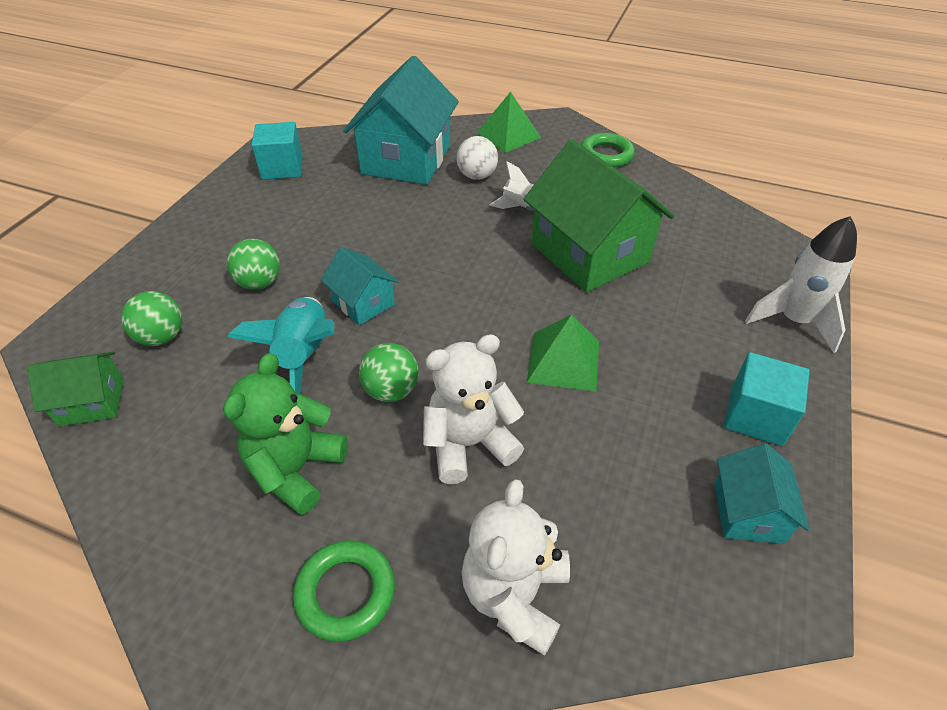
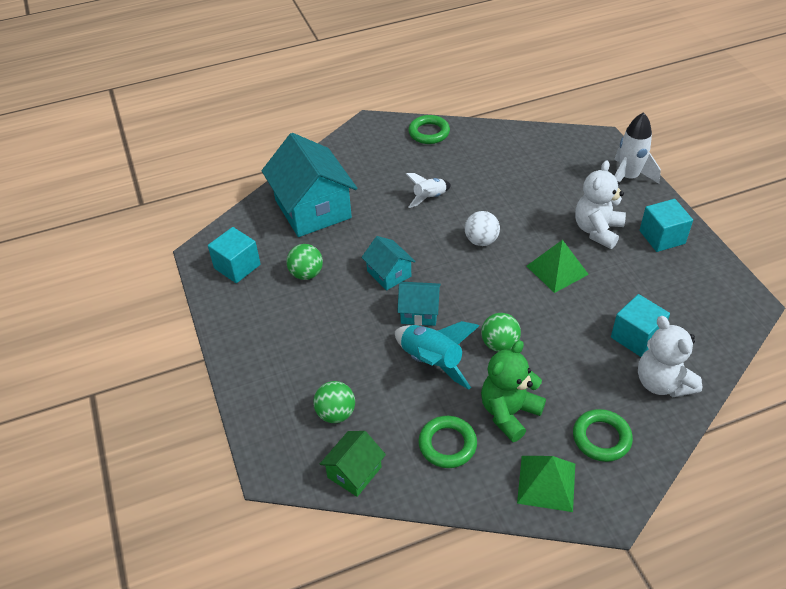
camera: 40 degrees left, 0 degrees up
green teddy bear [223,353,348,515] -> green teddy bear turned 60 degrees clockwise [481,340,546,442]
green ball [227,239,280,290] -> green ball moved to [287,244,323,280]
white teddy bear [423,334,524,484] -> white teddy bear moved to [575,160,626,249]
white ball [456,136,498,180] -> white ball moved to [465,211,500,246]
green pyramid [477,92,541,153] -> green pyramid moved to [517,456,575,512]
green house [523,139,674,292] -> none
turquoise house [715,443,809,544] -> turquoise house moved to [361,236,416,291]
none -> green ring [418,416,477,468]
none -> turquoise cube [611,294,670,357]

